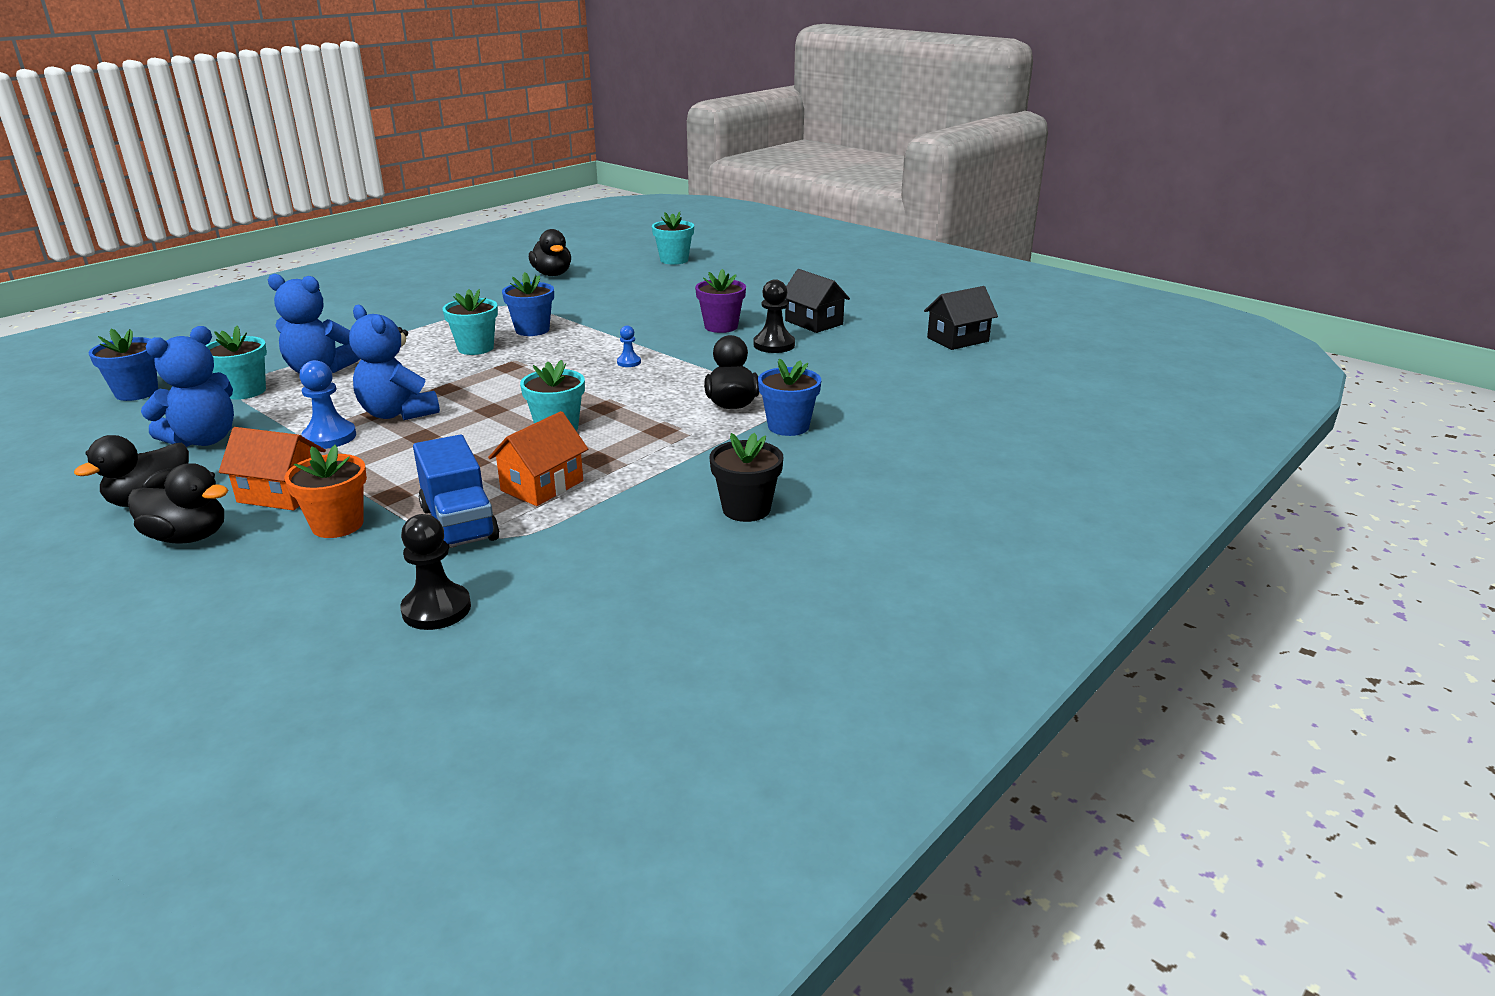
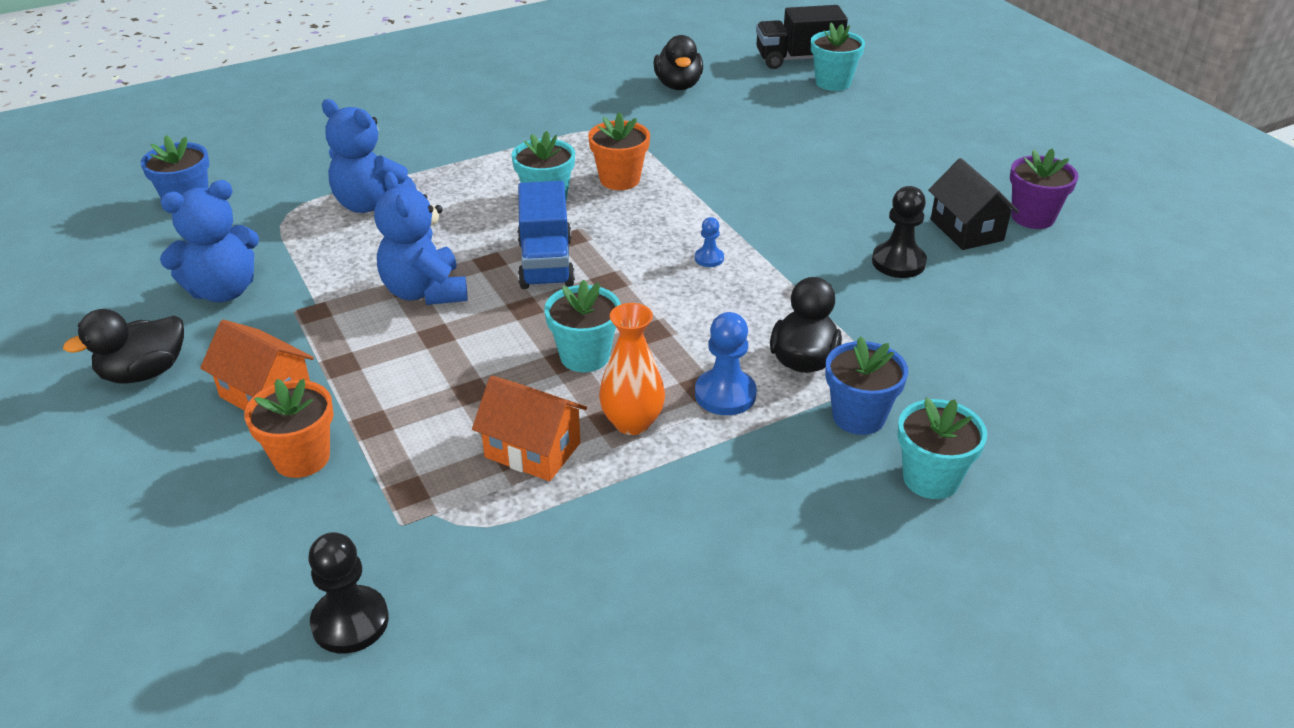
camera: 20 degrees right, 10 degrees up
black duck [128,463,228,544] -> none
turquoise flower pot [205,326,267,400] -> turquoise flower pot moved to [897,397,987,499]
blue pawn [299,360,356,449] -> blue pawn moved to [695,312,757,415]
blue truck [413,435,499,550] -> blue truck moved to [517,181,575,289]
orange house [488,411,588,506] -> orange house turned 60 degrees clockwise [472,376,587,481]
blue flower pot [502,272,554,336] -> orange flower pot [588,112,650,190]
purple flower pot [695,269,746,333] -> purple flower pot moved to [1010,148,1079,229]
black flower pot [709,433,783,522] -> none
black house [924,286,998,350] -> none
none -> orange vase [599,303,665,435]
none -> black truck [756,5,848,69]

